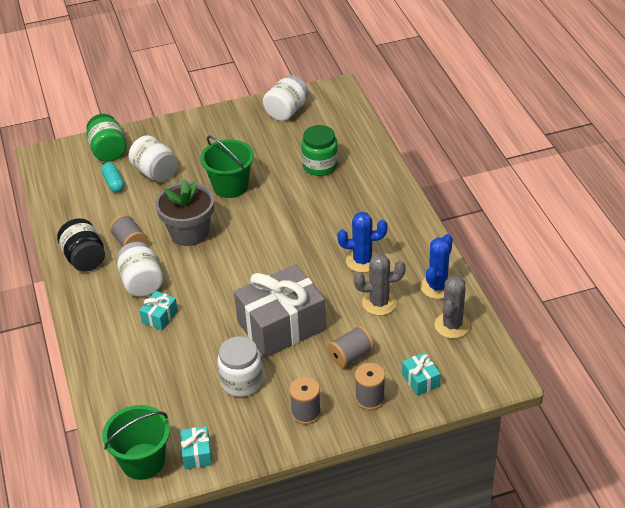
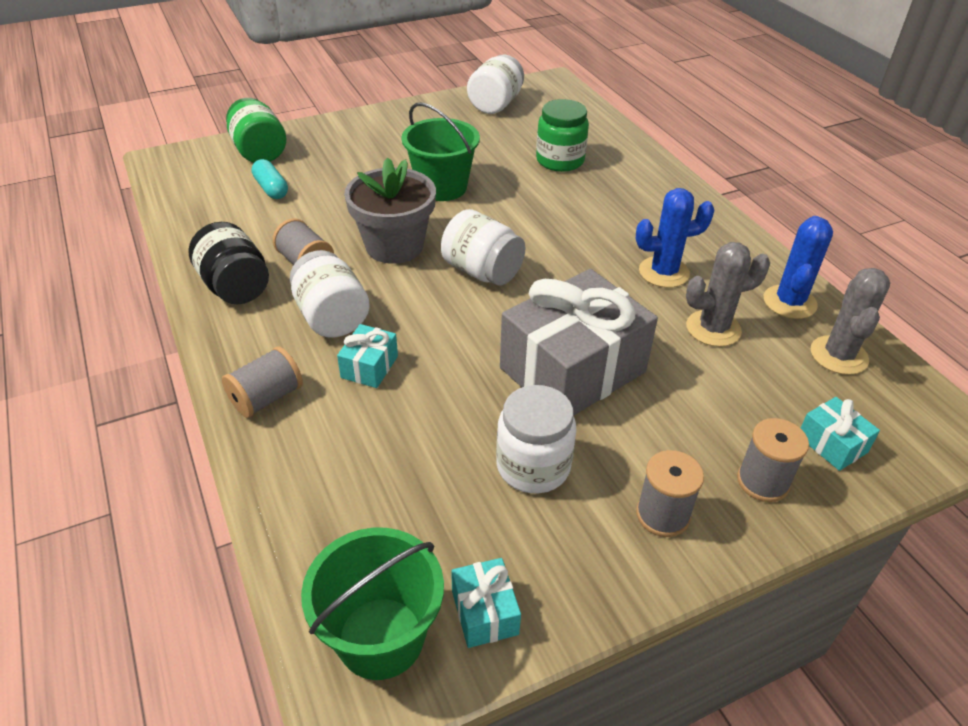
camera: 10 degrees left, 0 degrees up
white jar [128,135,178,182] -> white jar moved to [441,209,526,285]
grey spool [328,325,374,368] -> grey spool moved to [222,346,303,418]

